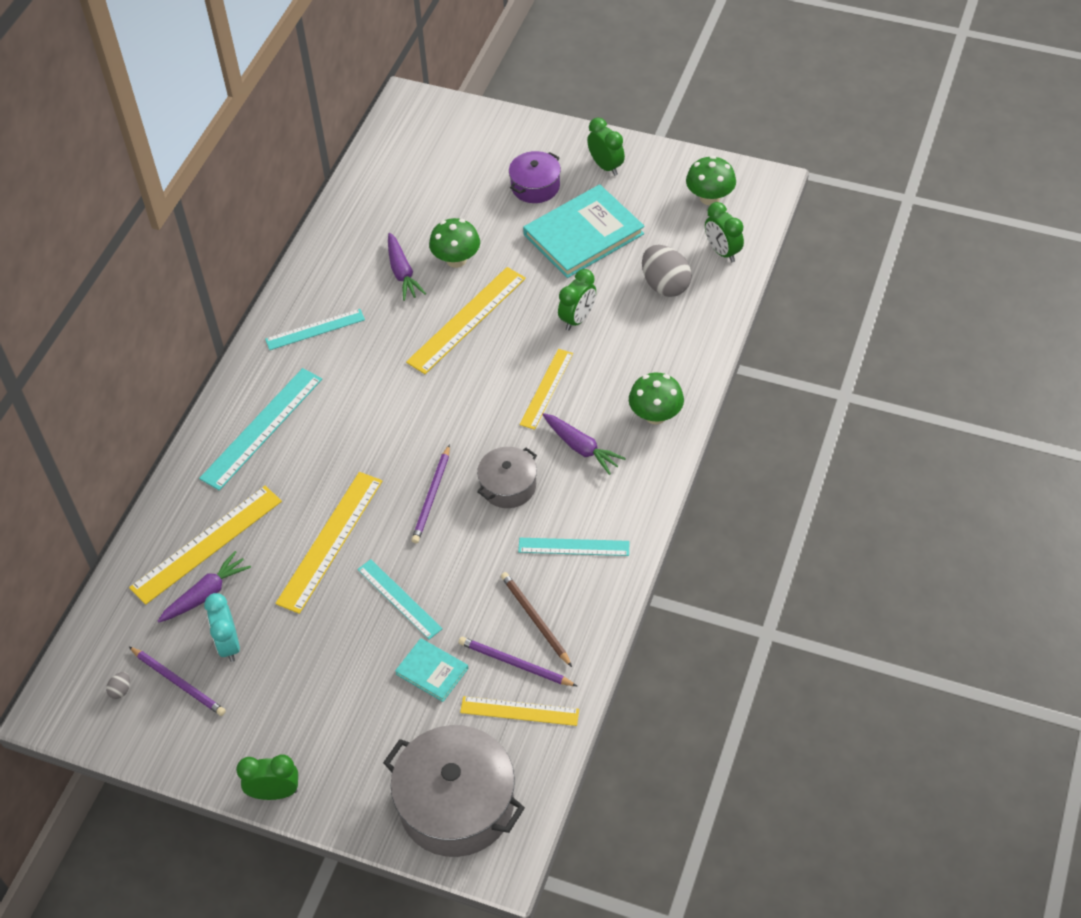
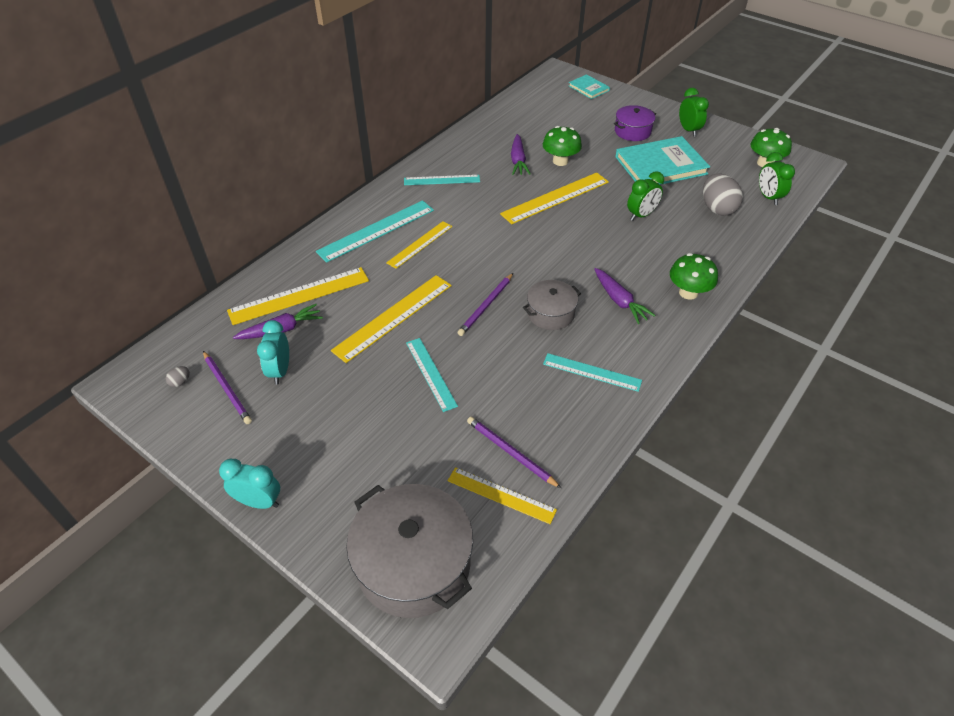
camera: 15 degrees right, 5 degrees down
green clock [236,754,298,800] -> turquoise clock [219,459,280,509]
turquoise book [395,638,468,702] -> turquoise book moved to [569,74,610,99]
brown pencil [501,572,572,667] -> none
yellow ruler [520,349,573,430] -> yellow ruler moved to [386,221,452,269]

